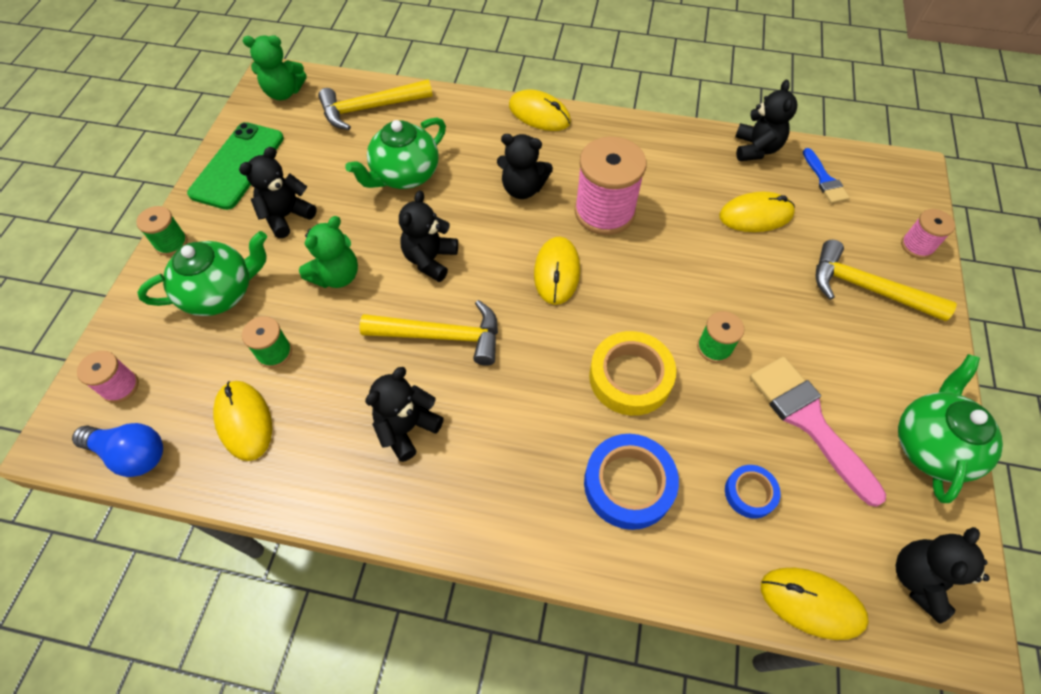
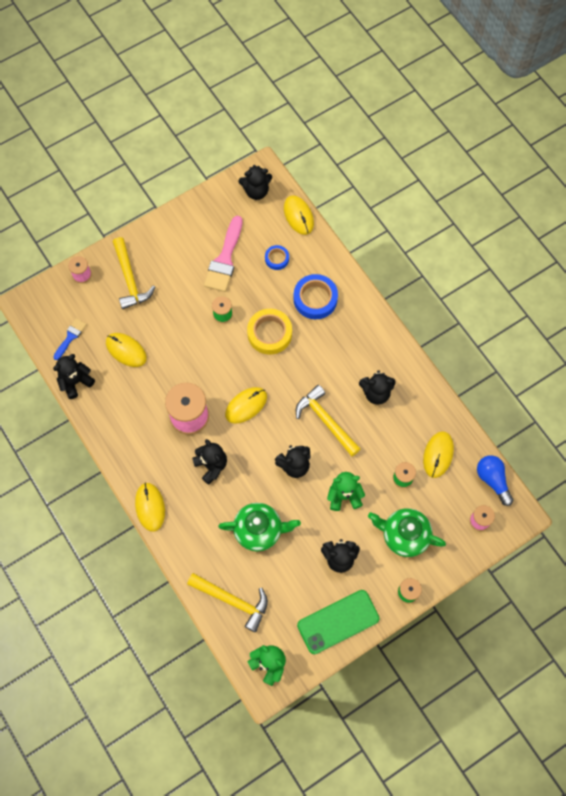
camera: 135 degrees left, 10 degrees up
green teapot [898,354,1003,503] -> none

